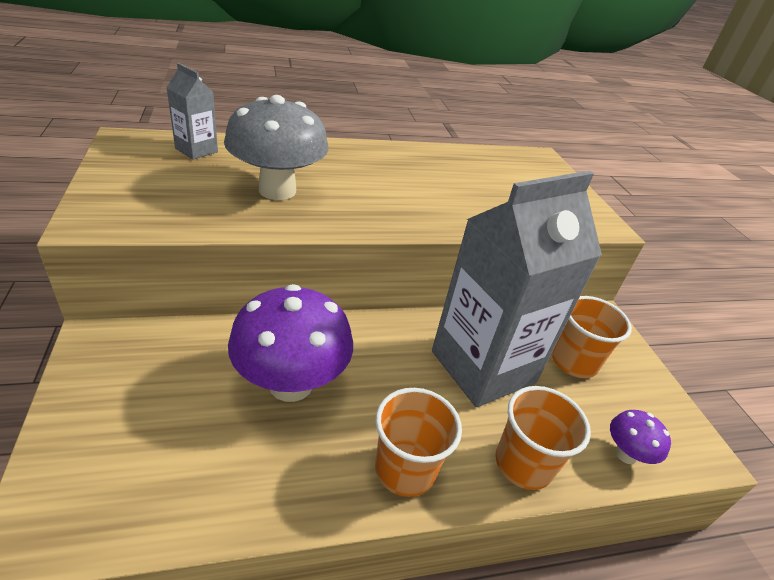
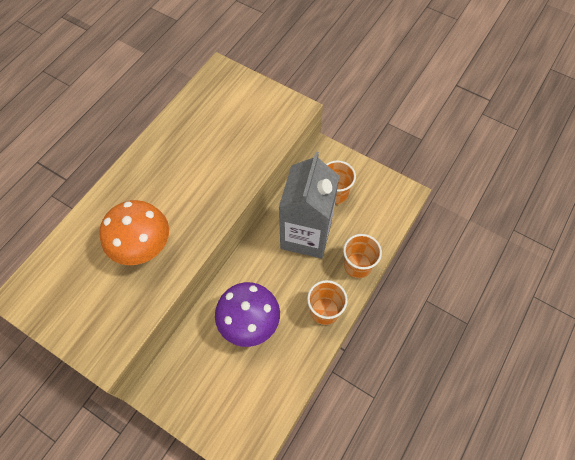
camera: 40 degrees left, 25 degrees up
grey carton [166,63,218,160] -> none
grey mushroom [224,95,329,200] -> orange mushroom [99,200,169,265]
purple mushroom [610,410,671,464] -> none

